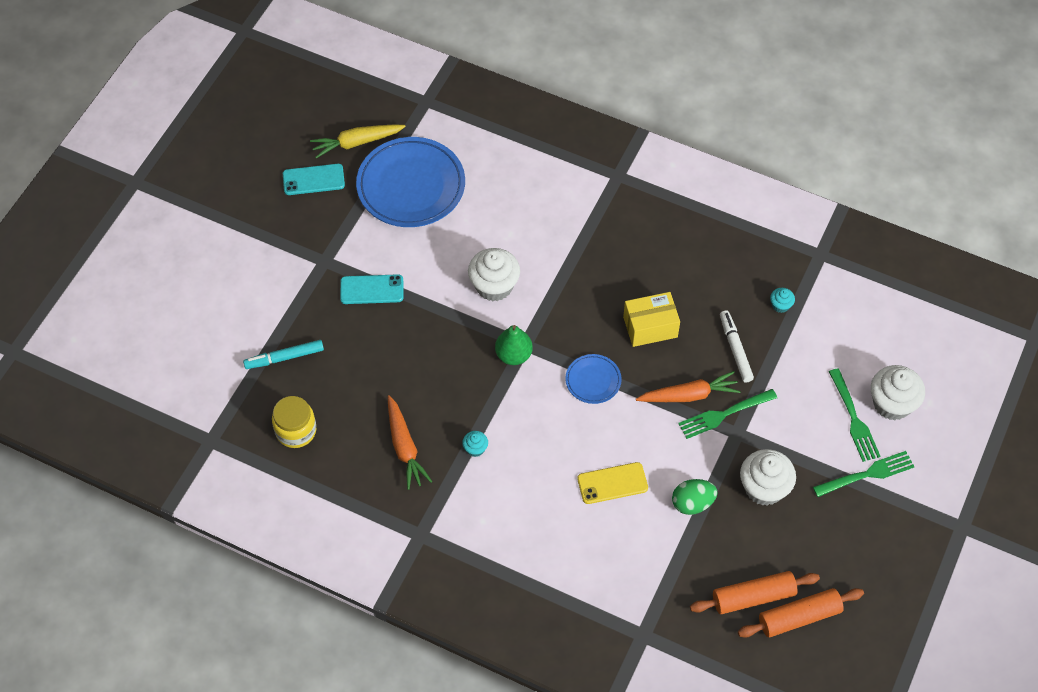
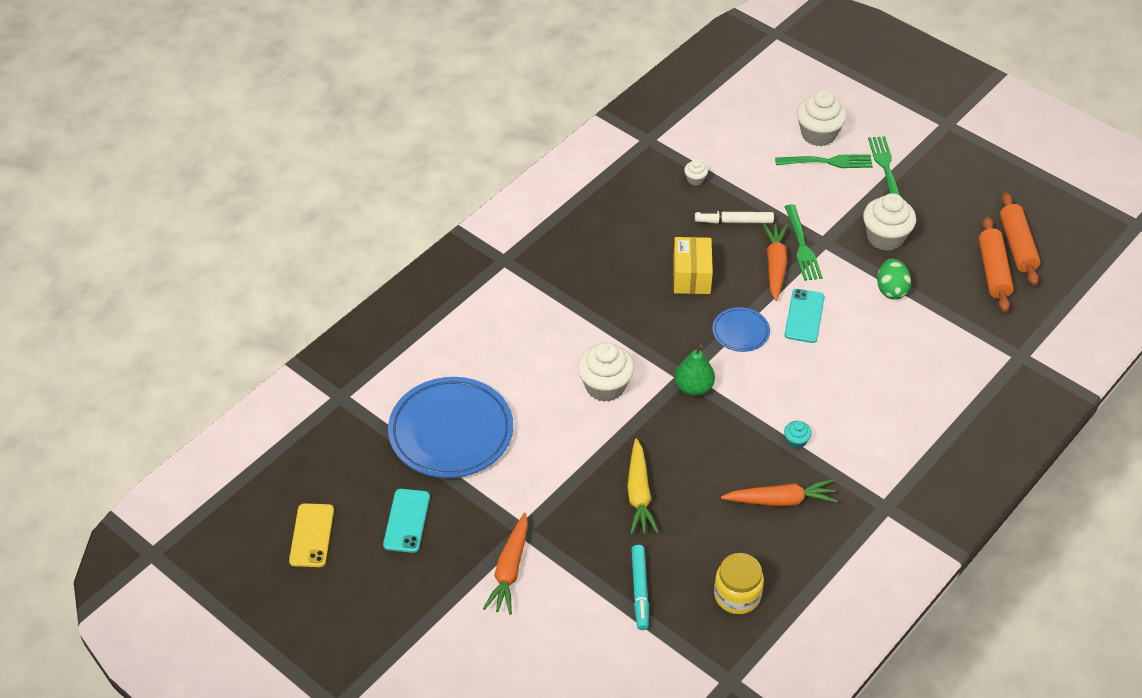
camera: 75 degrees left, 10 degrees down
yellow carrot [310,124,406,158] -> yellow carrot moved to [627,439,659,534]
turquoise phone [340,274,404,304] -> turquoise phone moved to [784,289,825,343]
yellow phone [577,462,648,504] -> yellow phone moved to [289,503,334,567]
turquoise cupcake [770,288,795,313] -> white cupcake [684,159,708,186]
none -> orange carrot [483,513,528,615]

